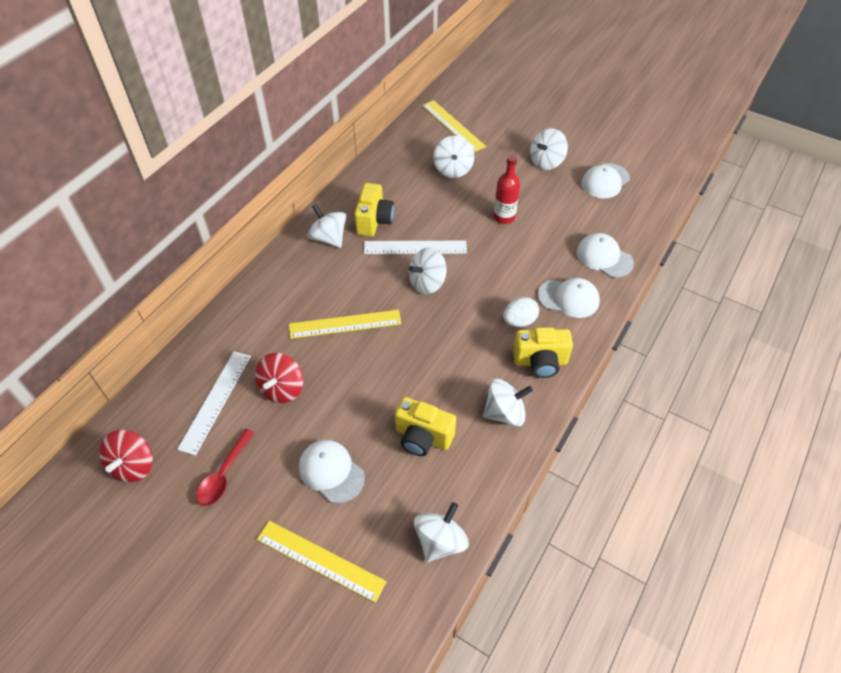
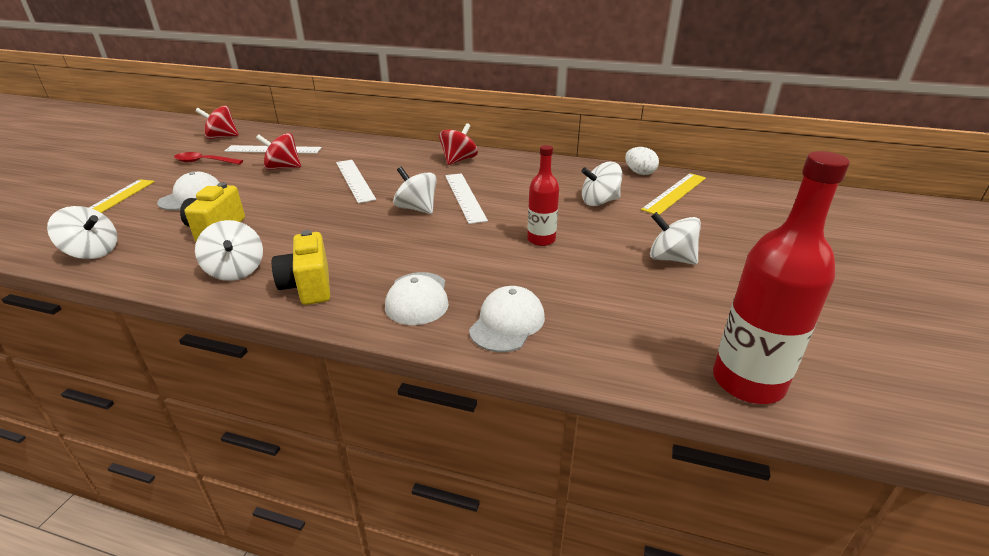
camera: 75 degrees right, 20 degrees down
yellow ruler [289,310,402,339] -> white ruler [336,160,376,203]
white spinning top [308,204,346,248] -> red spinning top [439,123,478,165]
yellow camera [354,183,394,237] -> none
white egg [503,297,539,327] -> white egg moved to [625,147,659,175]
white cap [581,163,630,198] -> none
none -> red bottle [713,151,850,404]

